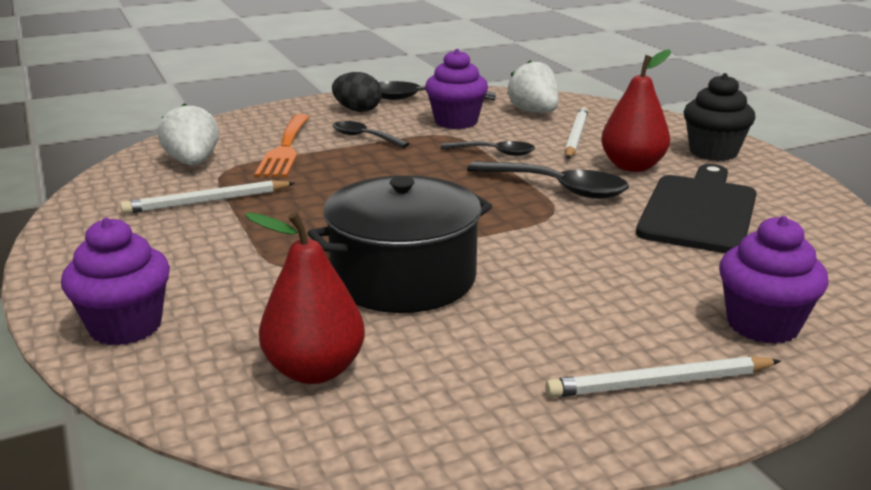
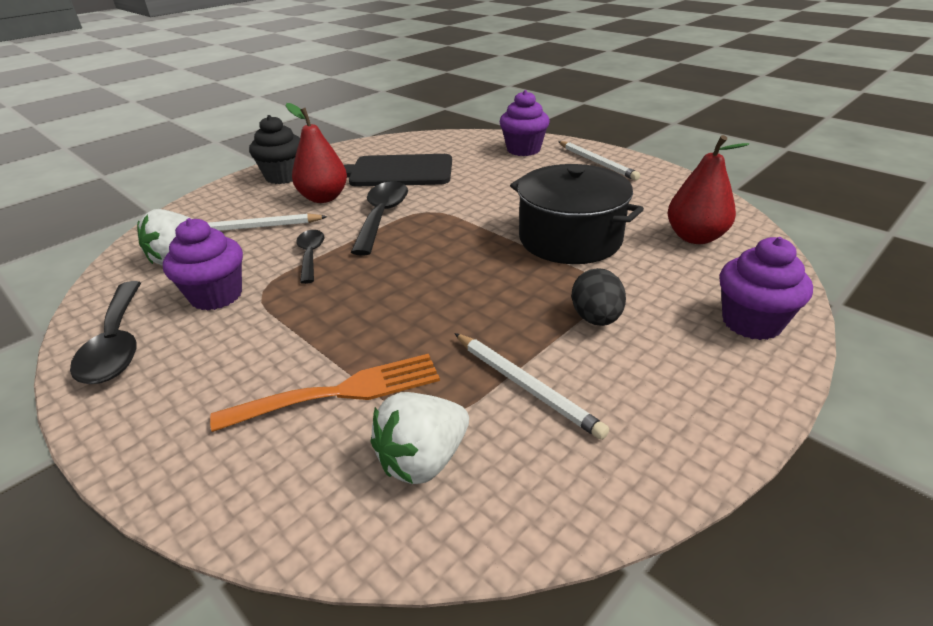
camera: 110 degrees left, 10 degrees up
black egg [332,72,382,112] -> black egg moved to [571,268,626,326]
black spoon [333,121,409,148] -> none

